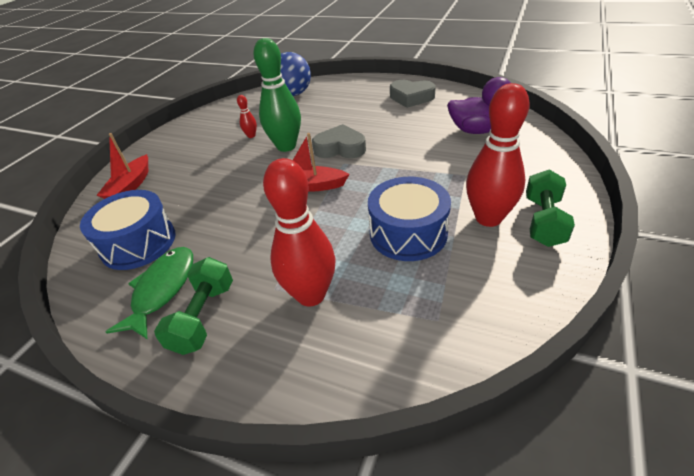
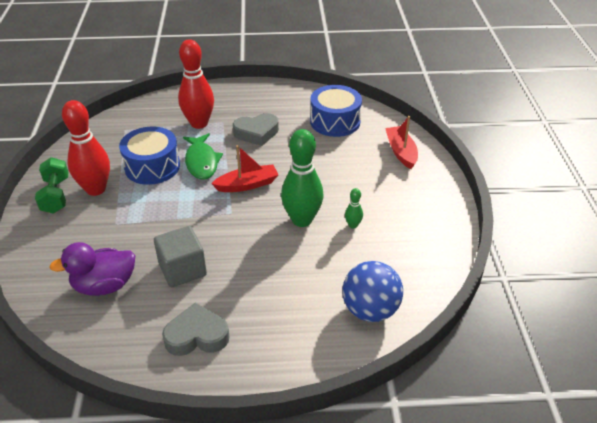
camera: 150 degrees right, 0 degrees up
green fish [106,247,193,339] -> green fish moved to [183,133,223,180]
green dumbbell [154,257,233,355] -> none
red bowling pin [237,95,257,138] -> green bowling pin [345,188,363,229]
grey heart [312,124,366,158] -> grey heart moved to [233,113,279,146]
none -> grey cube [154,226,207,287]

